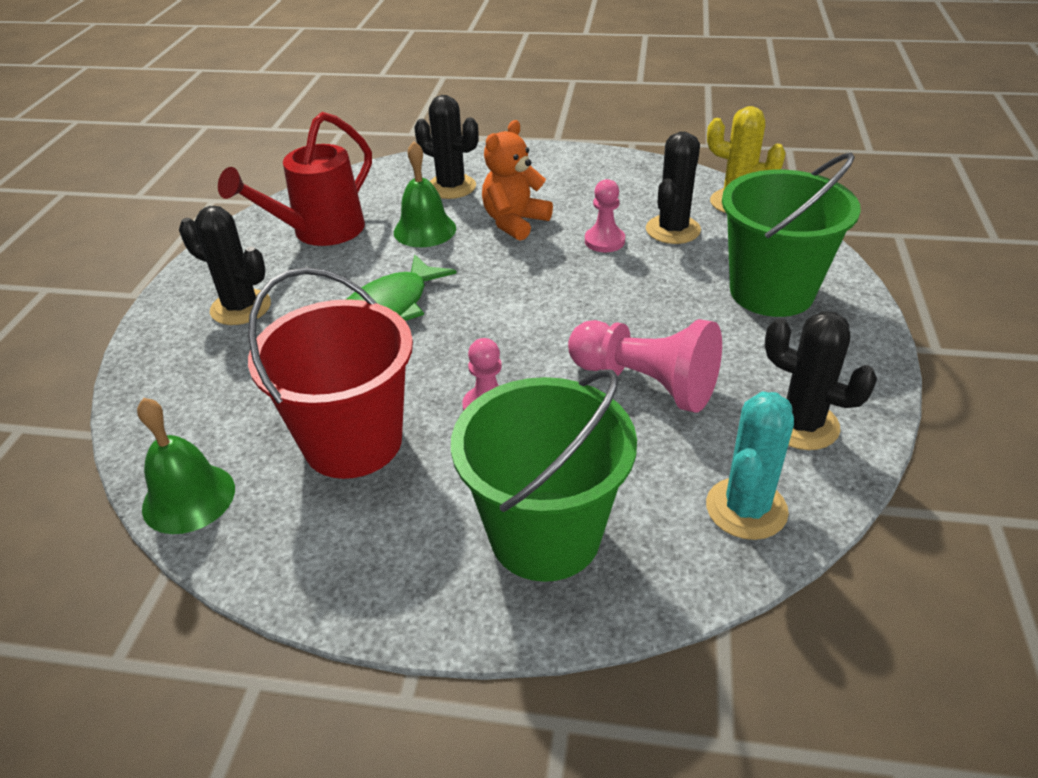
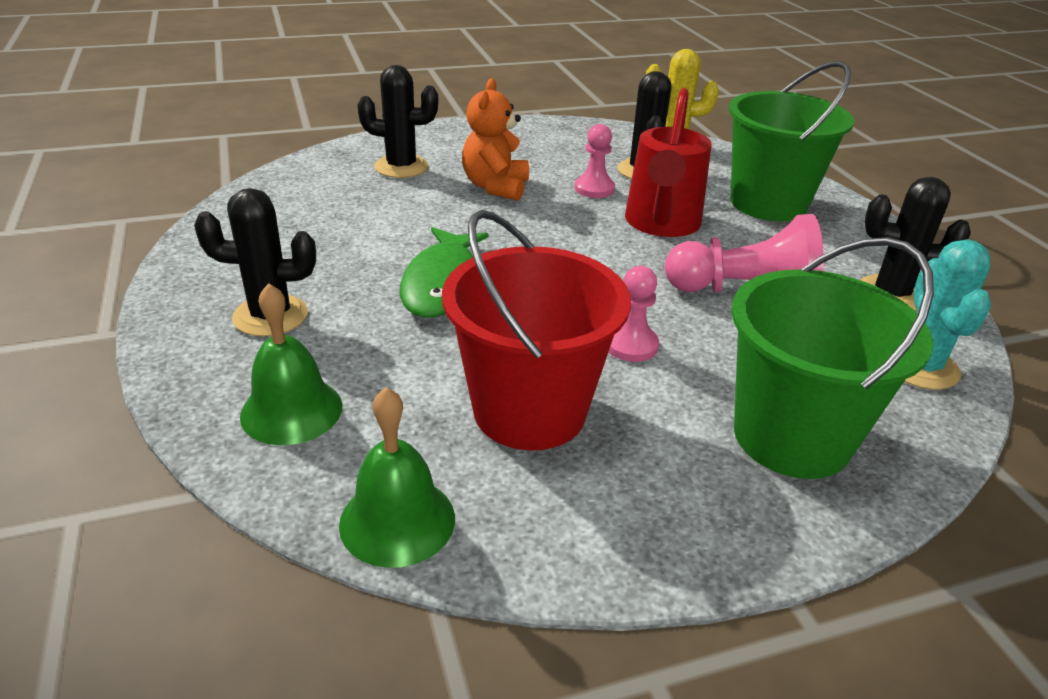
camera: 30 degrees left, 5 degrees down
red watering can [218,112,372,246] -> red watering can moved to [625,88,712,237]
green bell [394,141,456,247] -> green bell moved to [240,283,342,445]

